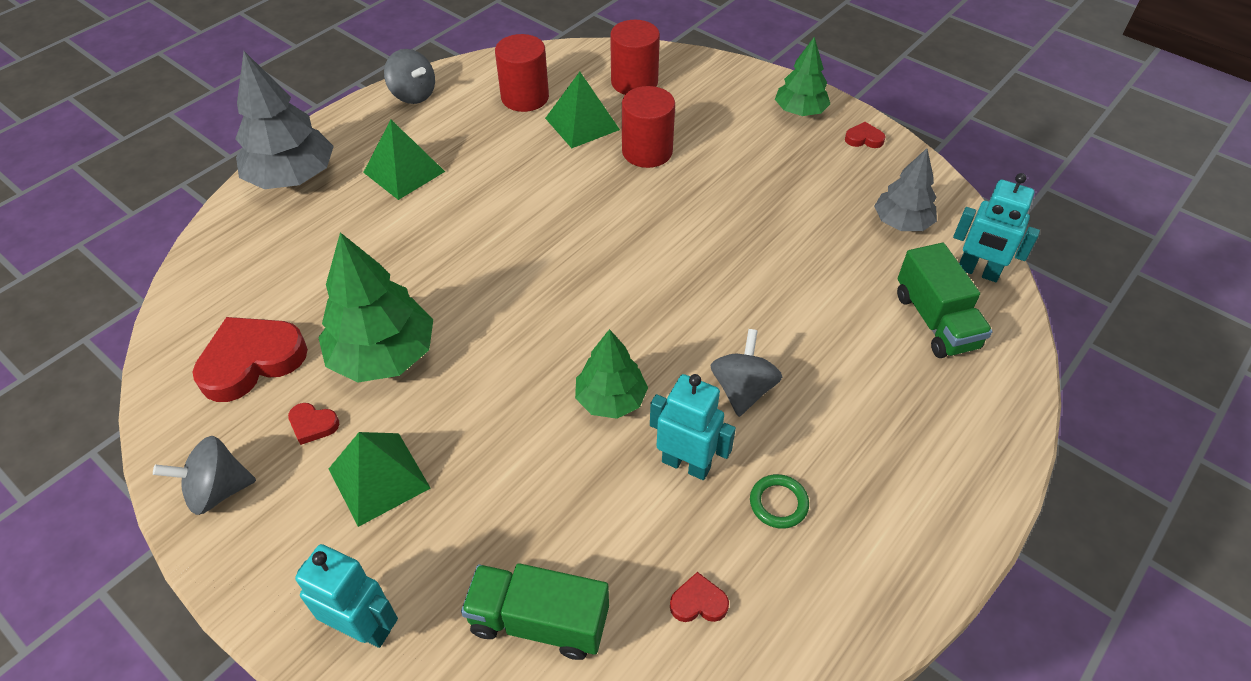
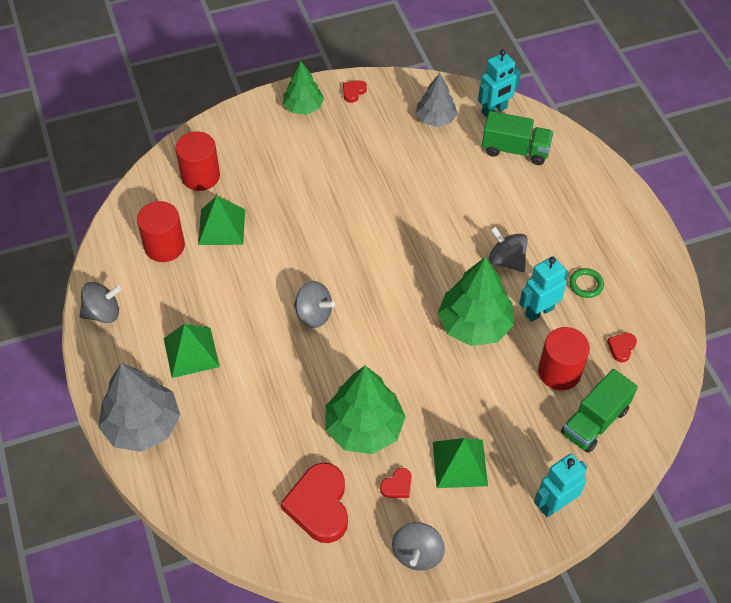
camera: 60 degrees left, 5 degrees up
green tree [575,329,648,419] -> green tree [438,257,514,346], size x1.60
red cylinder [622,86,675,168] -> red cylinder moved to [538,327,590,390]
none -> grey spinning top [294,281,335,328]

